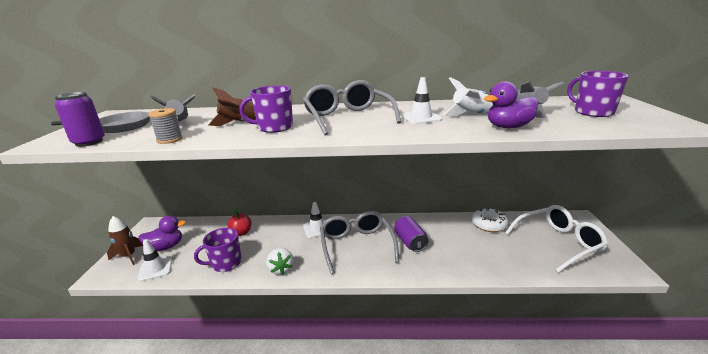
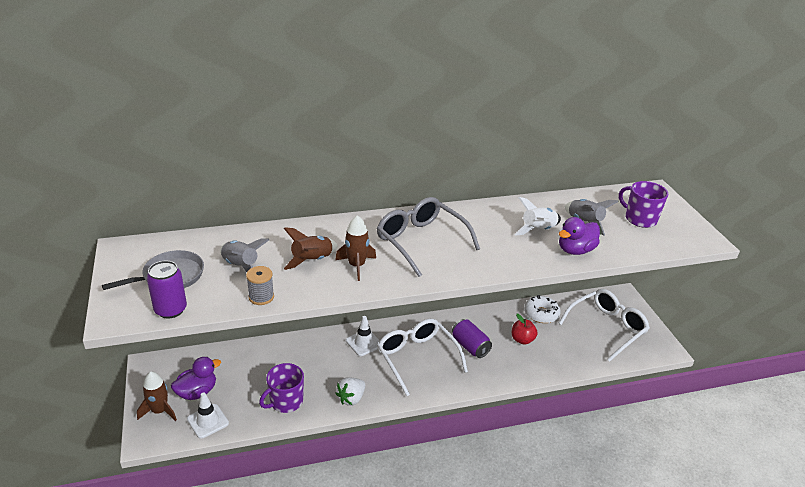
camera: 20 degrees left, 10 degrees up
red apple [228,208,251,236] -> red apple moved to [512,314,537,345]
purple mug [239,85,293,133] -> brown rocket [335,215,376,281]
white strawberry [266,248,294,275] -> white strawberry turned 75 degrees clockwise [335,377,365,406]
grey glasses [320,211,399,274] -> white glasses [377,319,468,396]
white traffic cone [401,77,442,124] -> none

